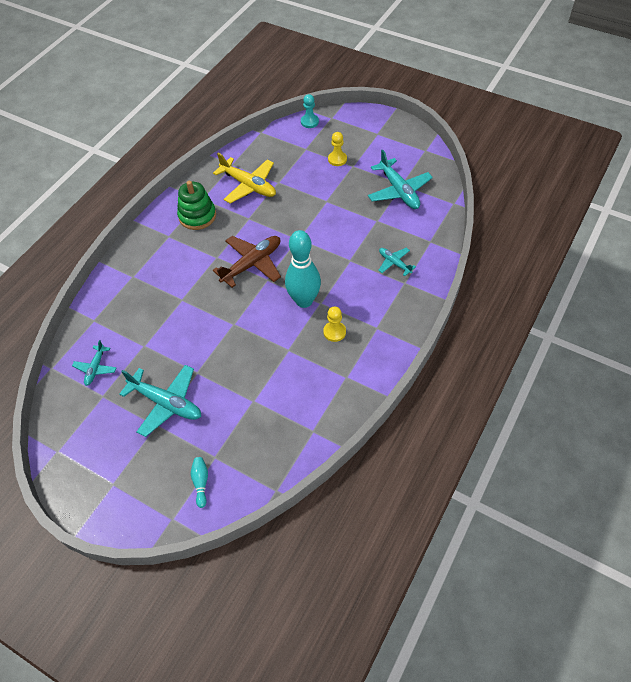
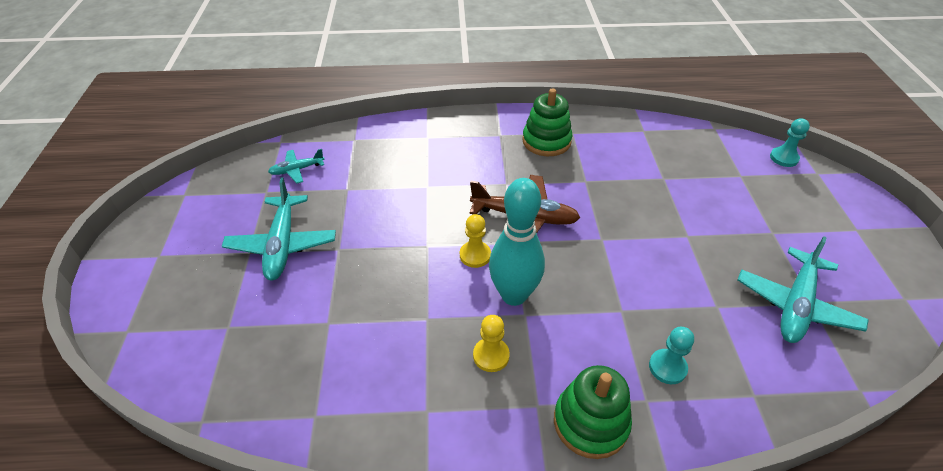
camera: 55 degrees right, 10 degrees down
turquoise bowling pin [191,457,208,508] -> none
yellow plane [213,153,276,204] -> none
yellow pawn [328,132,347,166] -> yellow pawn moved to [460,214,491,268]
turquoise plane [378,248,416,276] -> turquoise pawn [649,327,694,384]
none -> green stacking toy [554,365,632,459]

